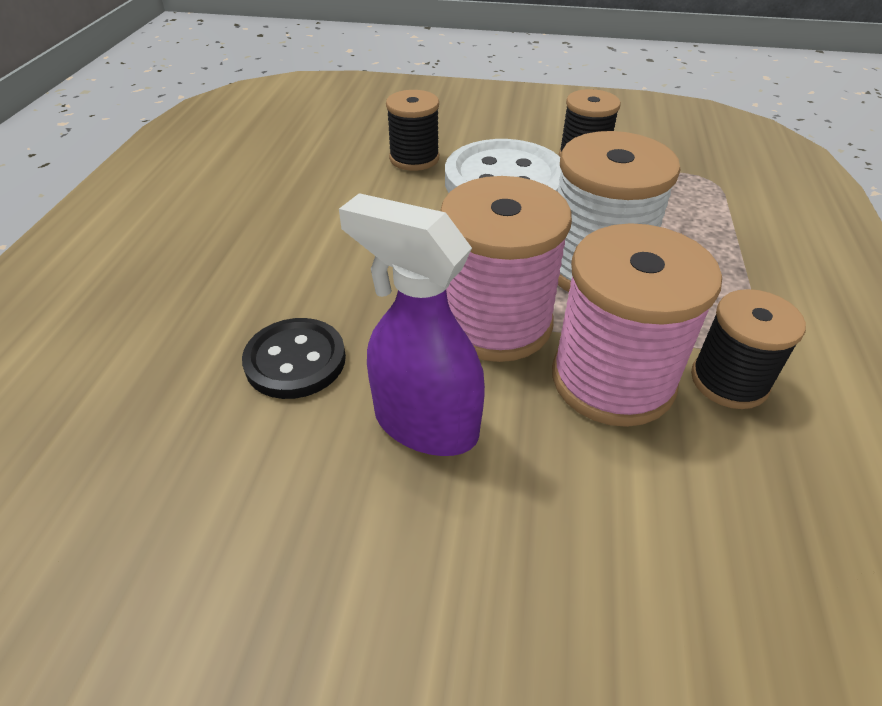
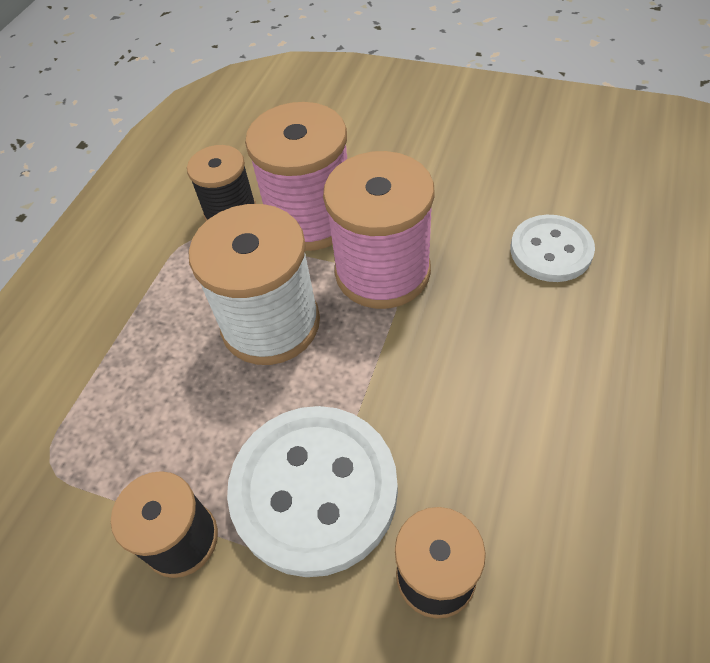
camera: 165 degrees left, 10 degrees up
black button [242,318,346,399] -> white button [510,215,595,282]
purple spray bottle [339,193,485,456] -> none

